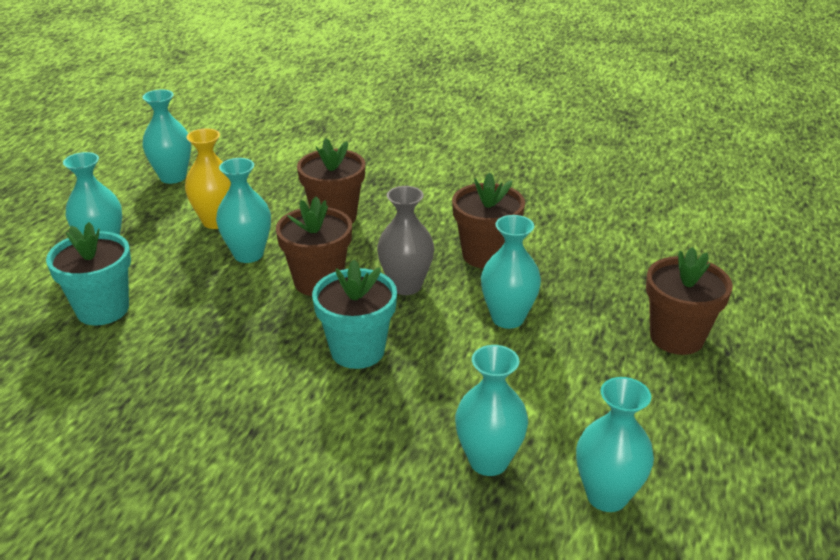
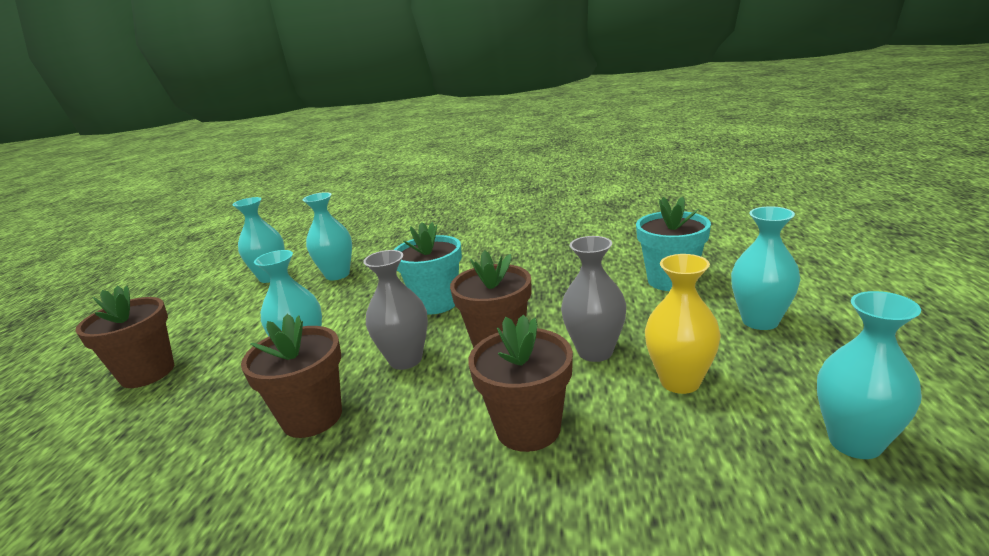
camera: 170 degrees right, 10 degrees down
turquoise vase [216,158,271,263] -> grey vase [561,236,626,362]

